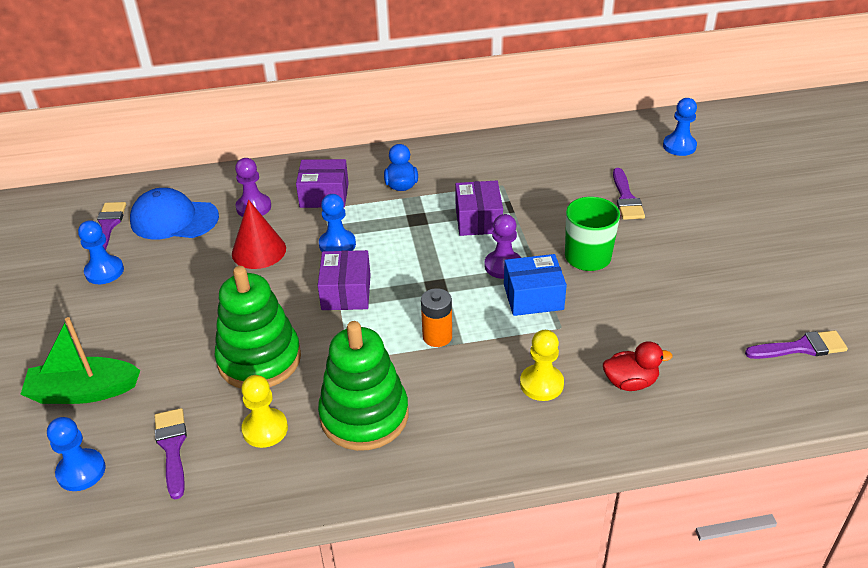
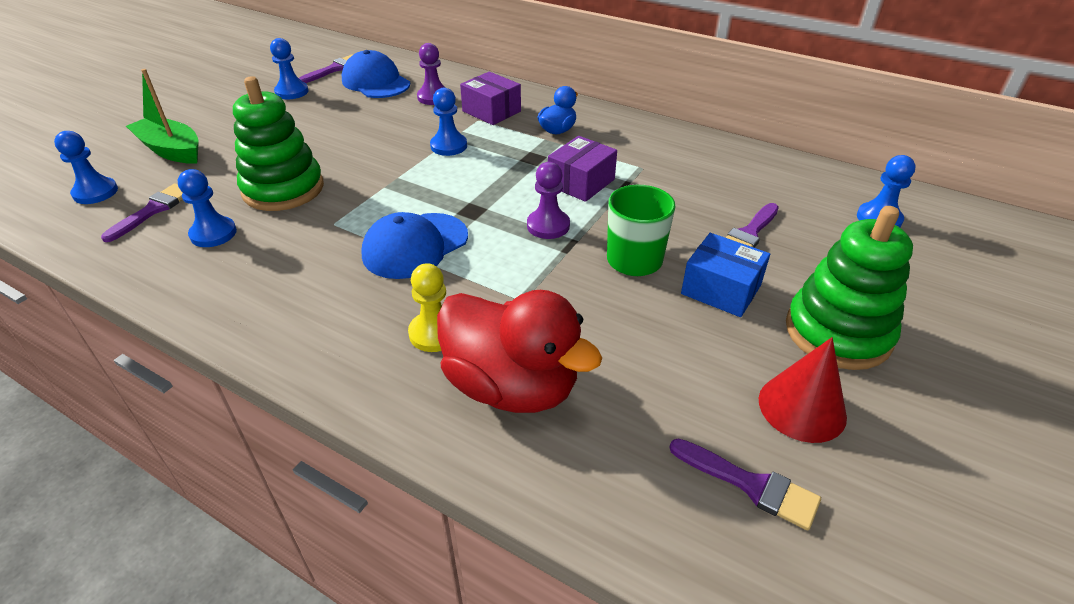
camera: 40 degrees right, 0 degrees up
red cone [232,200,286,269] -> red cone moved to [759,337,847,443]
yellow pawn [241,375,288,448] -> blue pawn [178,169,237,247]
purple box [318,250,371,310] -> none
green stacking toy [318,321,408,451] -> green stacking toy moved to [786,206,913,370]
orange battery [421,288,452,347] -> blue cap [361,212,468,279]
blue box [504,254,567,316] -> blue box moved to [681,233,770,317]
red duck [603,341,672,391] -> red duck [437,290,602,413], size x2.03

